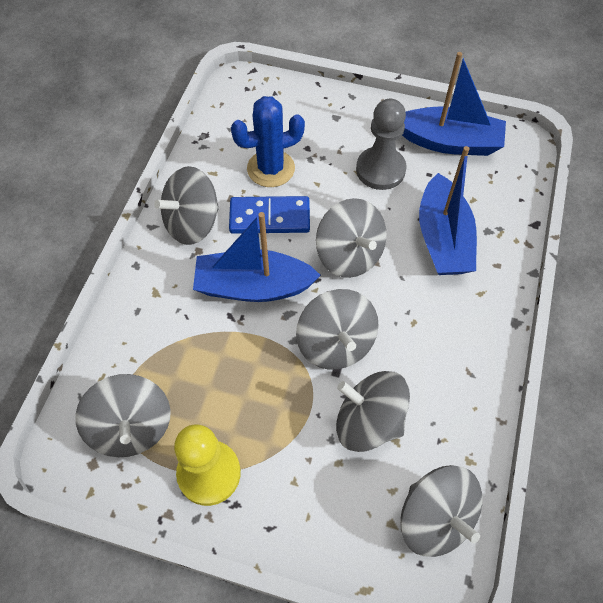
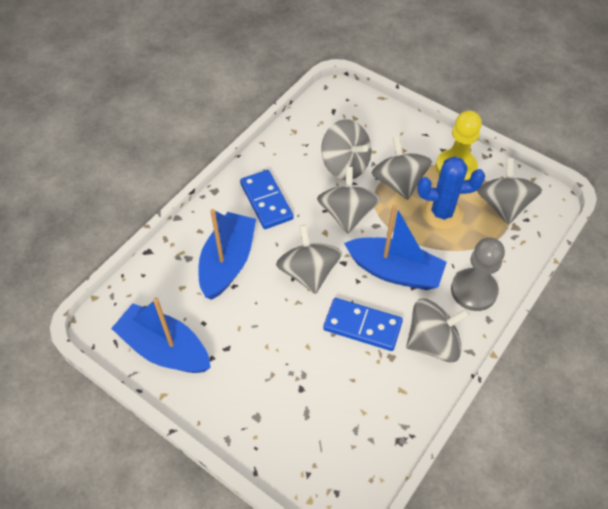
camera: 160 degrees left, 5 degrees down
blue cactus [231,96,305,187] -> blue cactus moved to [417,156,485,230]
grey pawn [356,99,406,190] -> grey pawn moved to [451,237,505,311]
grey spinning top [400,465,483,557] -> grey spinning top moved to [372,136,432,200]
none -> blue domino [240,170,294,229]

